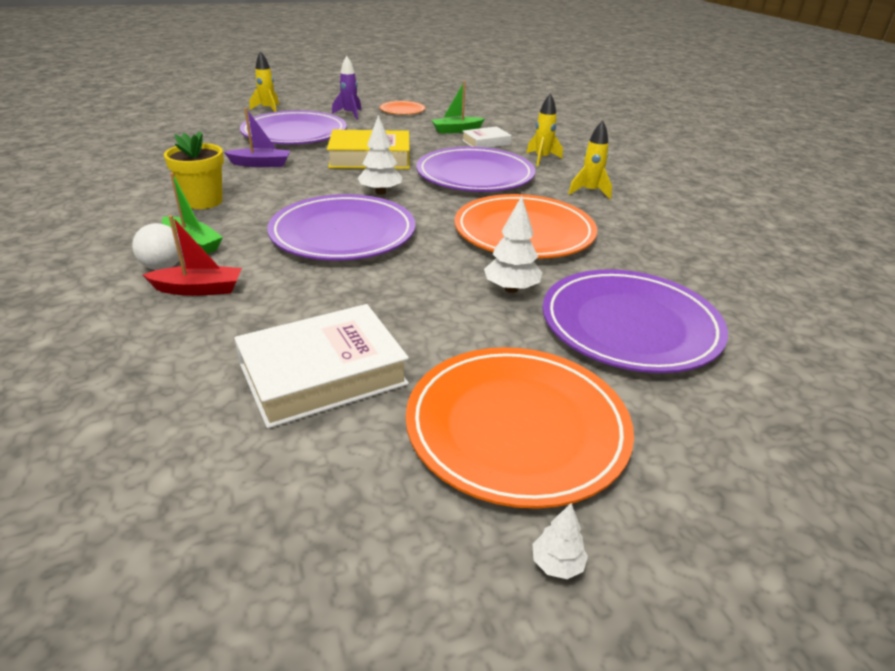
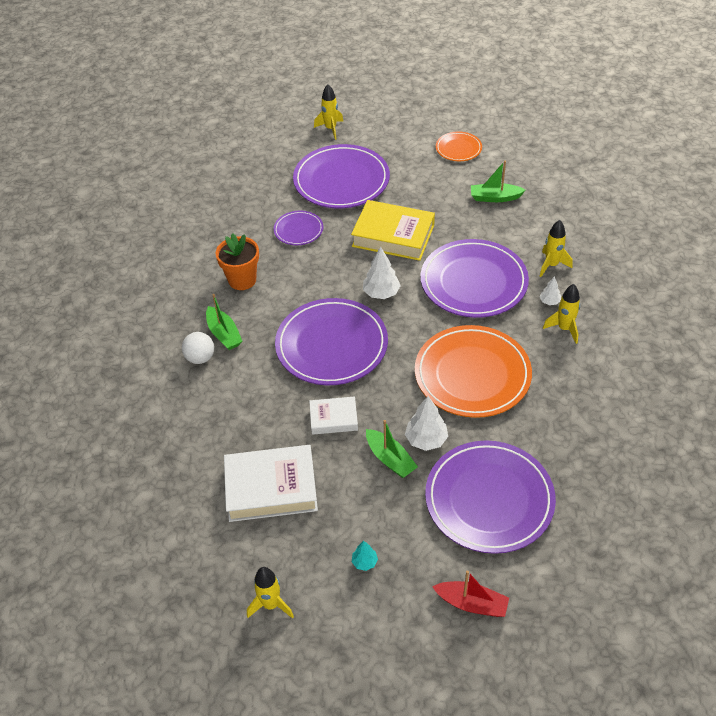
camera: 25 degrees right, 15 degrees up
red boat [143,215,242,296] -> red boat moved to [432,571,509,617]
yellow flower pot [164,131,224,209] -> orange flower pot [216,233,259,290]
purple boat [224,108,291,167] -> purple plate [274,211,323,245]
purple rocket [332,56,362,120] -> none
orange plate [406,347,634,509] -> turquoise tree [352,541,378,571]
white book [462,126,512,148] -> white book moved to [309,396,358,435]
white tree [533,503,588,579] -> white tree moved to [540,276,561,305]
none -> yellow rocket [247,567,294,619]
none -> green boat [366,420,418,478]

